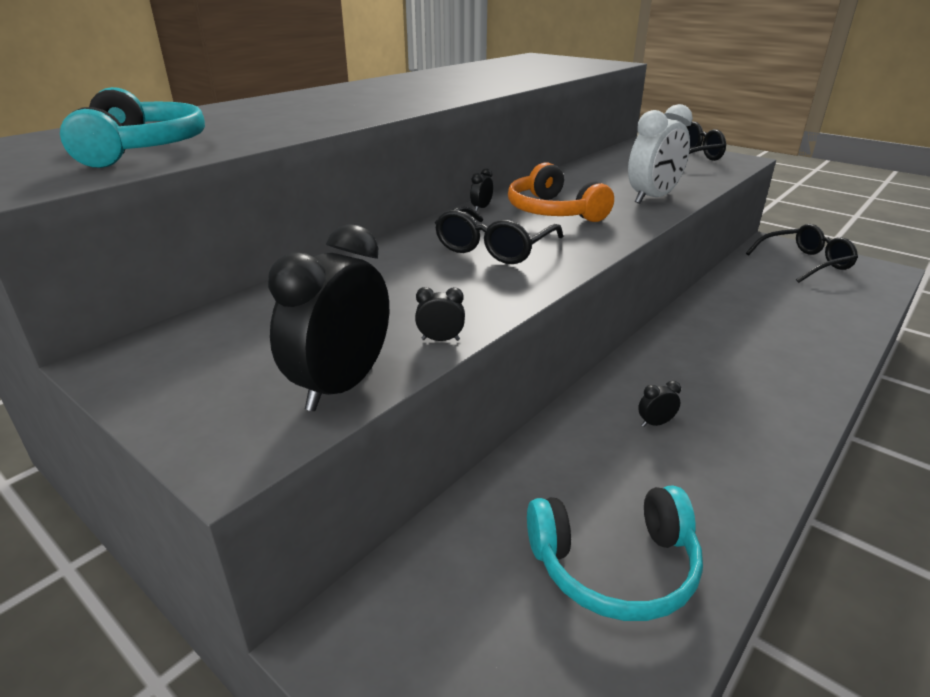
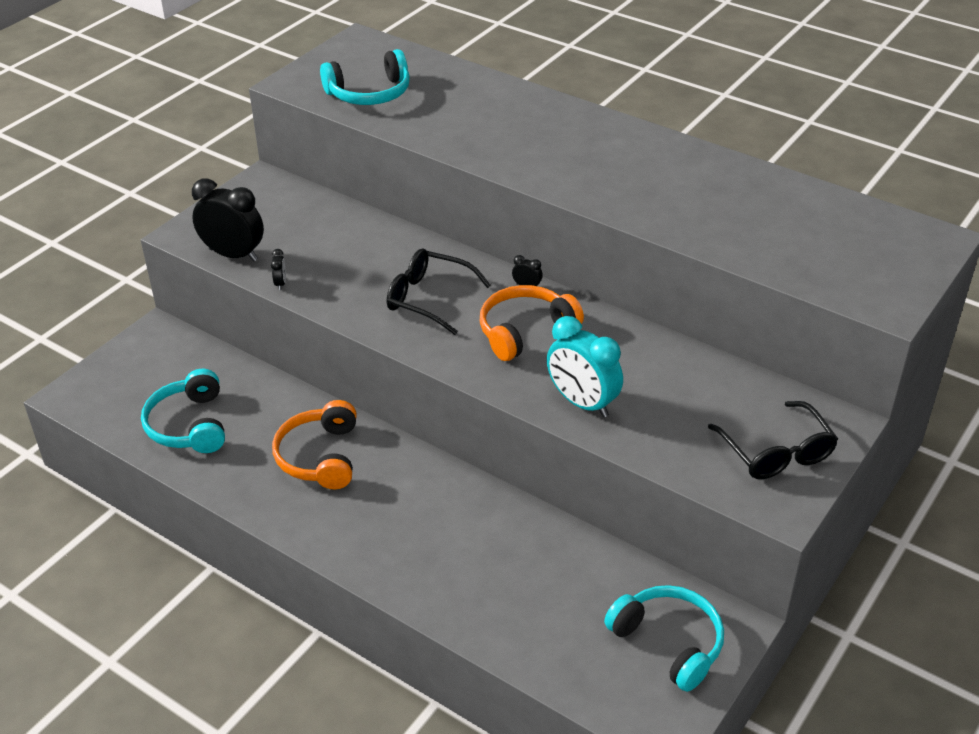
camera: 85 degrees right, 10 degrees up
white clock [628,104,693,204] -> turquoise clock [547,316,623,417]
black clock [638,381,681,427] -> orange headphones [272,400,357,489]
black glasses [746,224,858,283] -> turquoise headphones [604,585,724,692]

